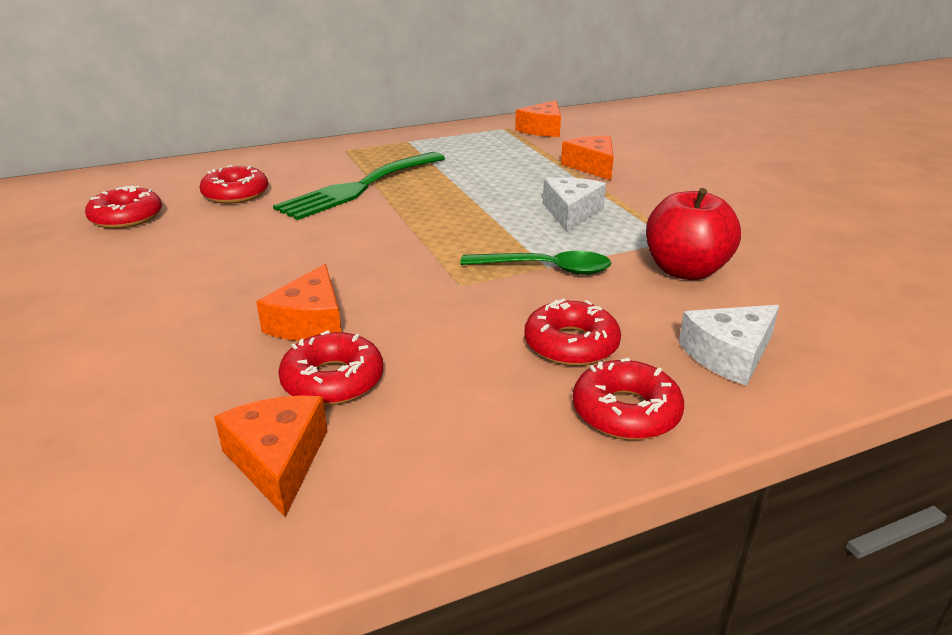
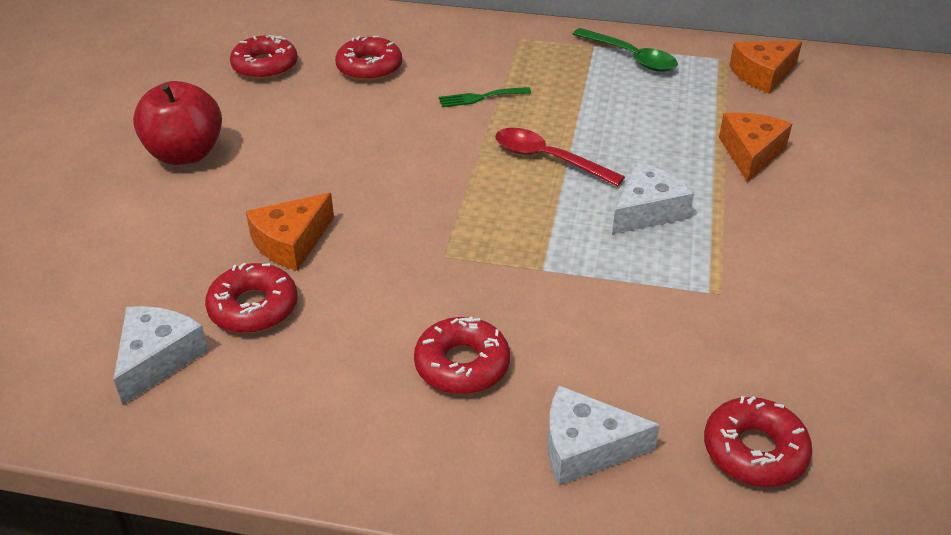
camera: 35 degrees right, 10 degrees up
orange cheese [214,395,328,517] -> white cheese [113,306,209,405]
green fork [273,152,445,220] -> green fork [439,87,531,107], size x0.43
green spoon [461,251,611,275] -> green spoon moved to [573,28,678,72]
red donut [573,358,684,440] -> red donut moved to [704,396,812,487]
red apple [646,188,741,280] -> red apple moved to [133,81,222,165]
none -> red spoon [495,128,625,187]

